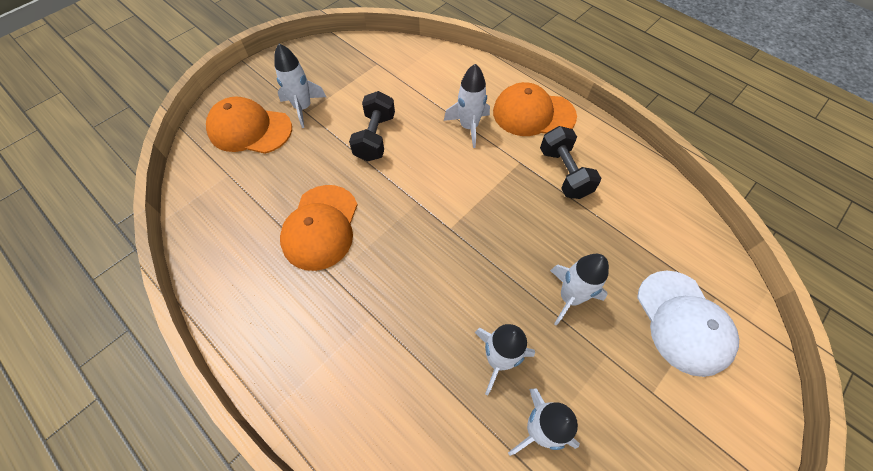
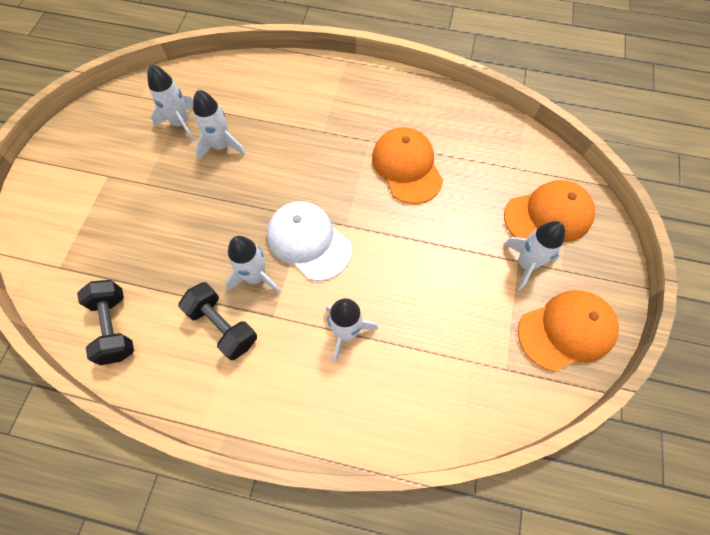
camera: 150 degrees right, 5 degrees up
black dumbbell [349,91,395,162] -> black dumbbell moved to [77,280,134,365]
orange cap [493,82,577,136] -> orange cap moved to [518,290,619,371]
white rocket [550,254,609,326] -> white rocket moved to [225,236,281,294]
white cap [637,270,739,377] -> white cap moved to [267,201,352,281]

